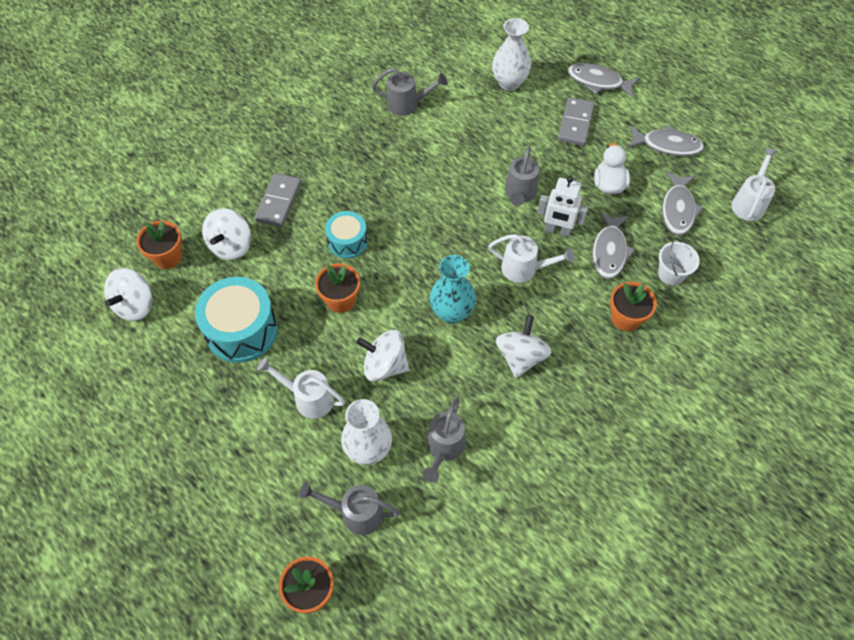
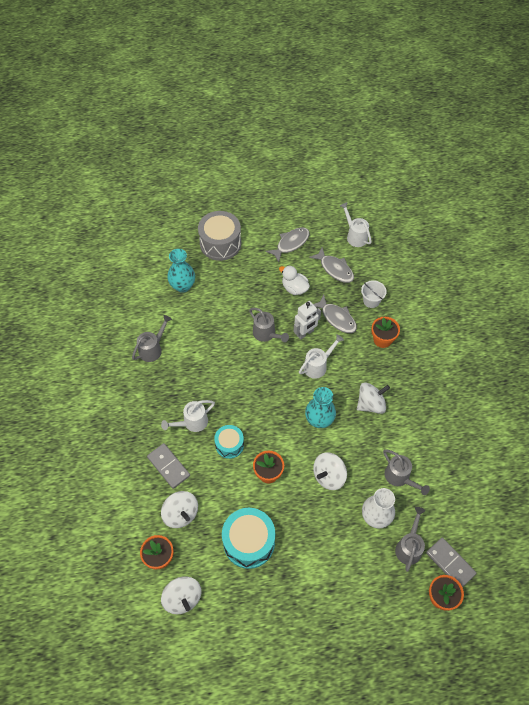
camera: 55 degrees left, 0 degrees up
white watering can [257,357,345,419] -> white watering can moved to [161,400,215,432]
grey watering can [299,482,400,535] -> grey watering can turned 150 degrees clockwise [395,507,425,572]
white vase [492,18,531,91] -> turquoise vase [167,249,195,293]
white spinning top [496,315,552,378] -> white spinning top turned 105 degrees clockwise [357,383,390,414]
grey domino [558,97,594,146] -> grey domino moved to [426,538,476,587]
grey fish [568,63,640,98] -> grey drum [198,211,241,261]

